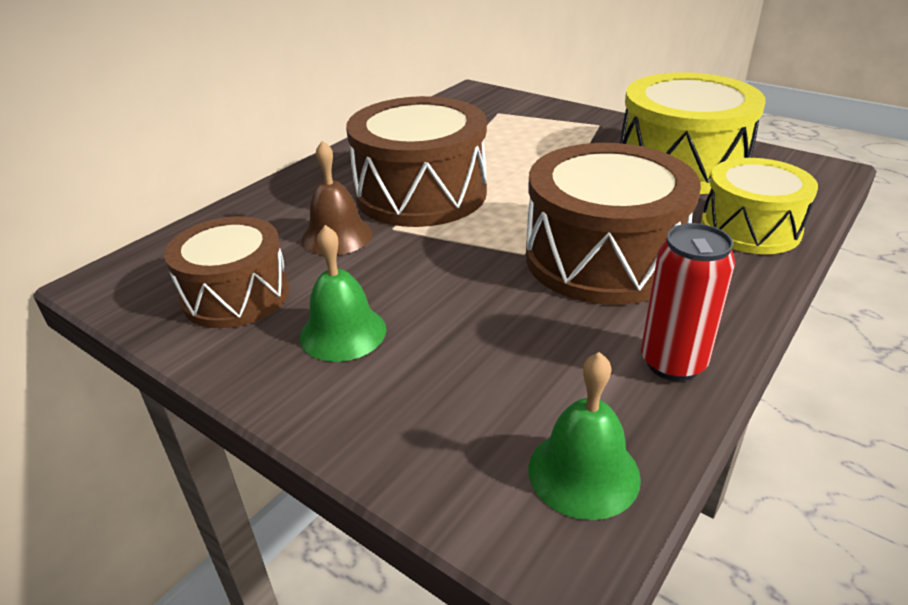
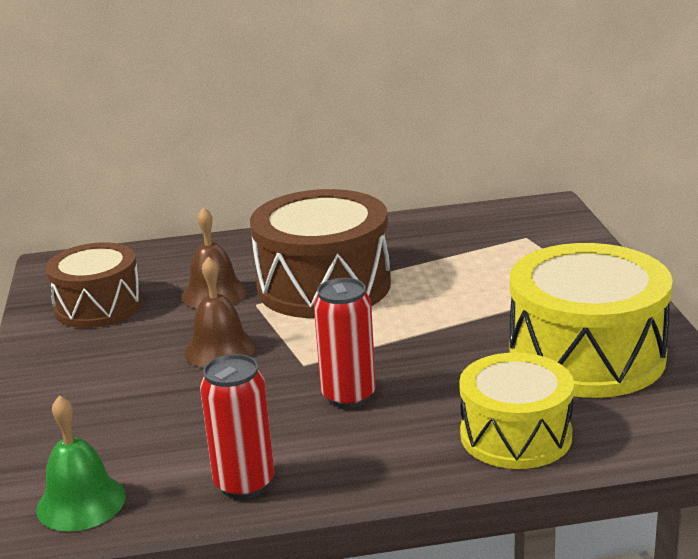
camera: 45 degrees right, 10 degrees down
green bell [300,225,386,362] -> none
brown drum [526,143,701,305] -> red can [314,278,376,408]
none -> brown bell [184,256,256,368]

